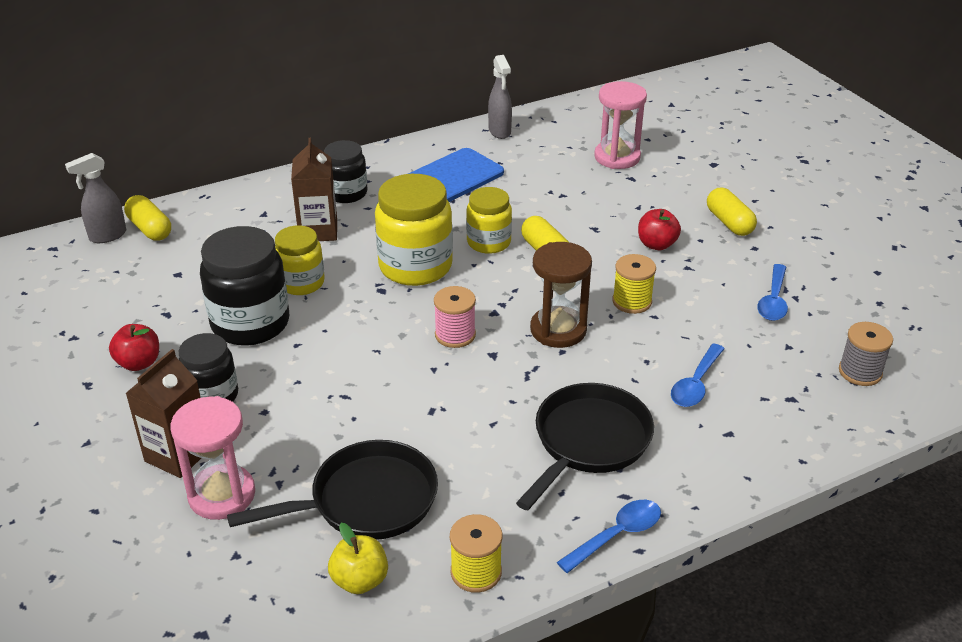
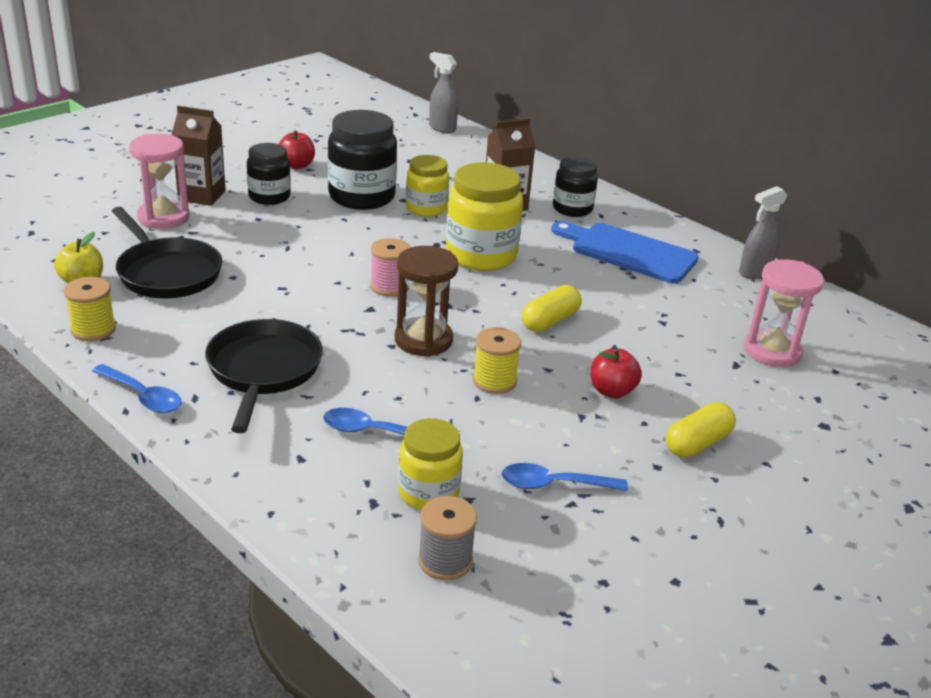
camera: 70 degrees right, 5 degrees down
yellow capsule [124,195,171,241] -> none
yellow jar [466,187,512,254] -> yellow jar moved to [398,418,463,510]
black pan [516,383,654,510] -> black pan turned 105 degrees counterclockwise [205,319,323,433]

